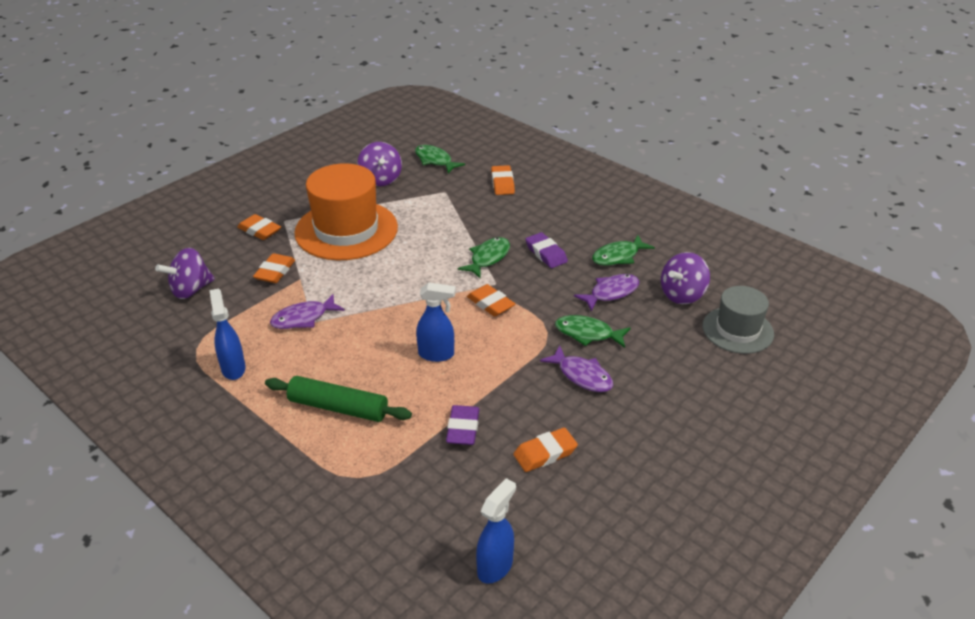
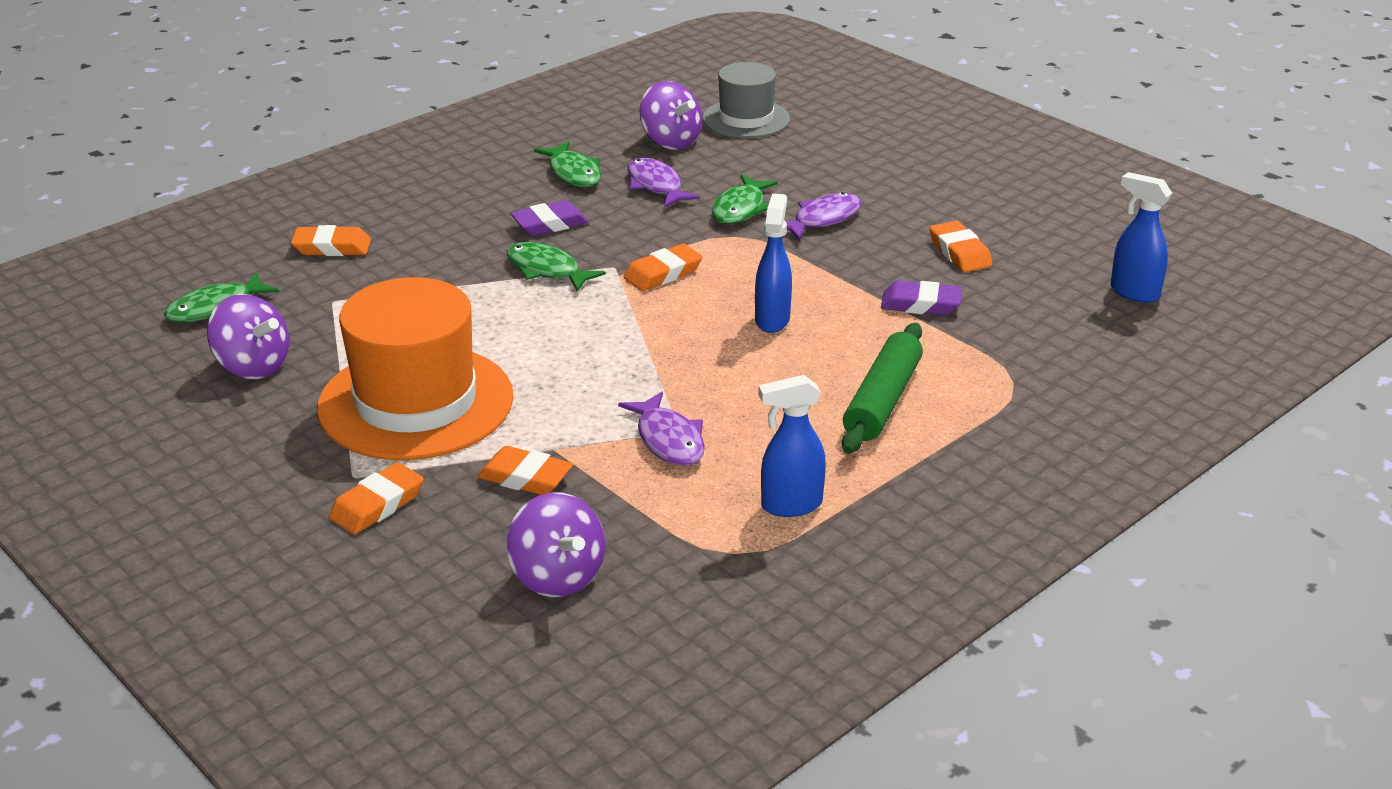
camera: 85 degrees left, 5 degrees down
purple spinning top [358,142,402,186] -> purple spinning top turned 45 degrees clockwise [207,294,289,379]

